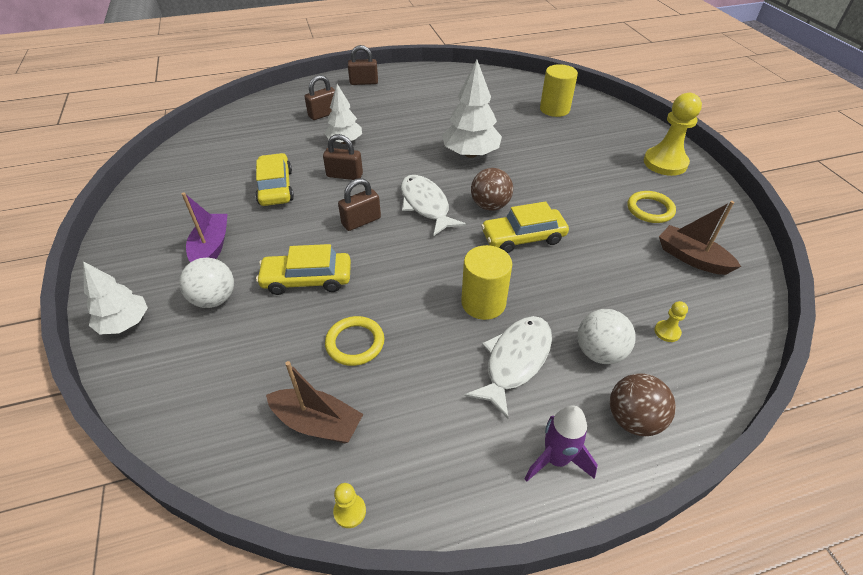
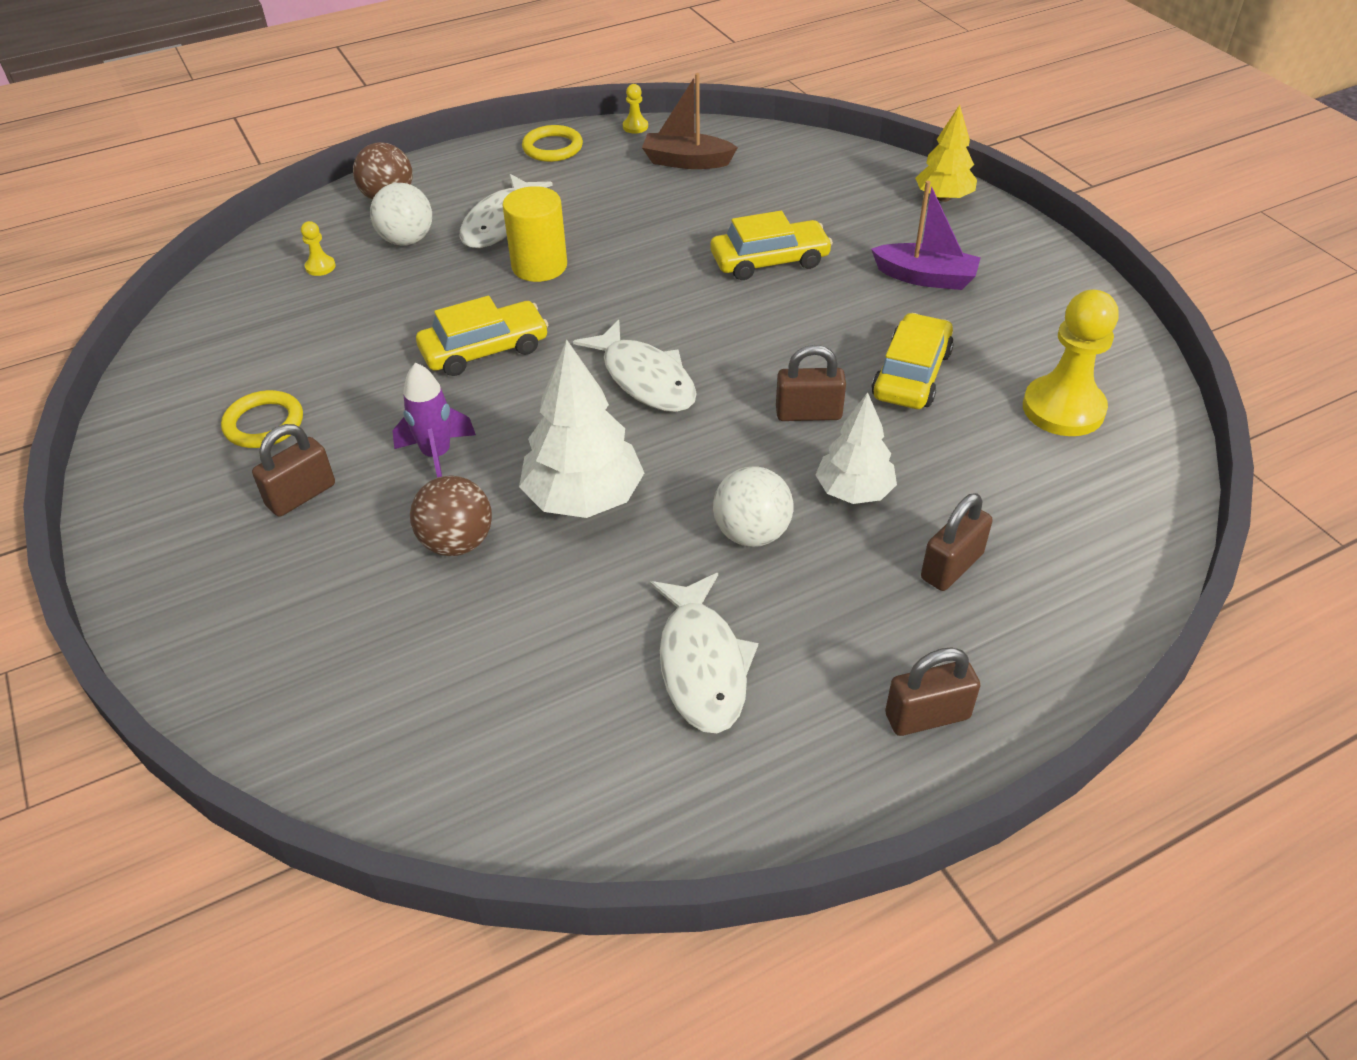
camera: 170 degrees right, 0 degrees up
white tree [83,261,148,335] -> yellow tree [915,105,977,202]
white ball [179,258,234,308] -> white ball moved to [713,466,794,547]
purple boat [182,192,228,262] -> purple boat turned 60 degrees counterclockwise [871,181,980,290]
yellow car [255,153,294,206] -> yellow car turned 135 degrees counterclockwise [872,313,954,409]
yellow ring [325,316,384,366] -> yellow ring moved to [522,125,583,162]
brown padlock [338,178,381,231] -> brown padlock moved to [252,424,335,517]
brown ball [471,168,513,211] -> brown ball moved to [410,476,492,556]
purple rocket [524,406,598,482] -> purple rocket moved to [393,362,476,478]
yellow cylinder [540,64,578,117] -> none
yellow pawn [644,93,702,176] -> yellow pawn moved to [1023,290,1119,436]
brown boat [659,201,741,275] -> none
none -> white fish [650,573,758,733]

